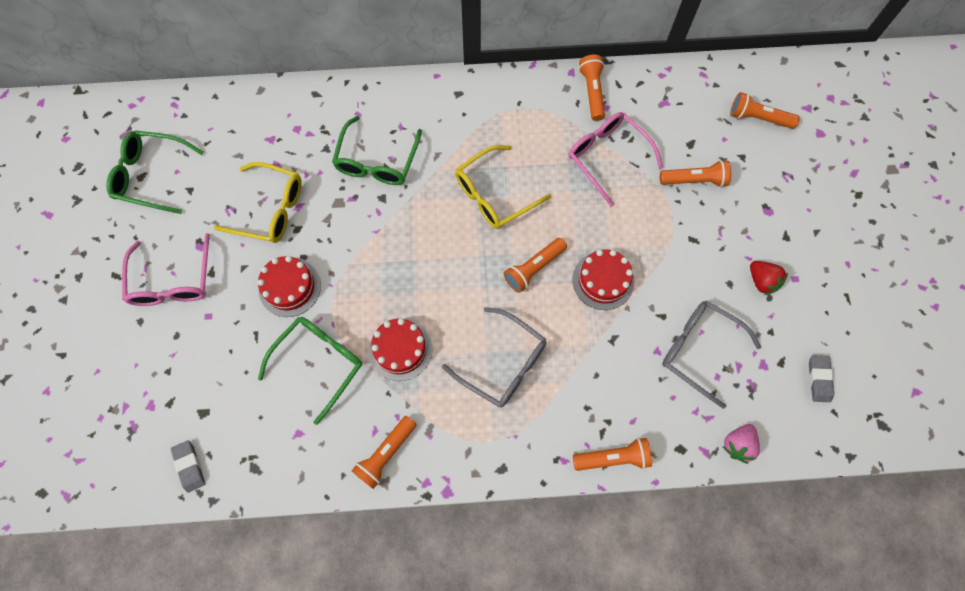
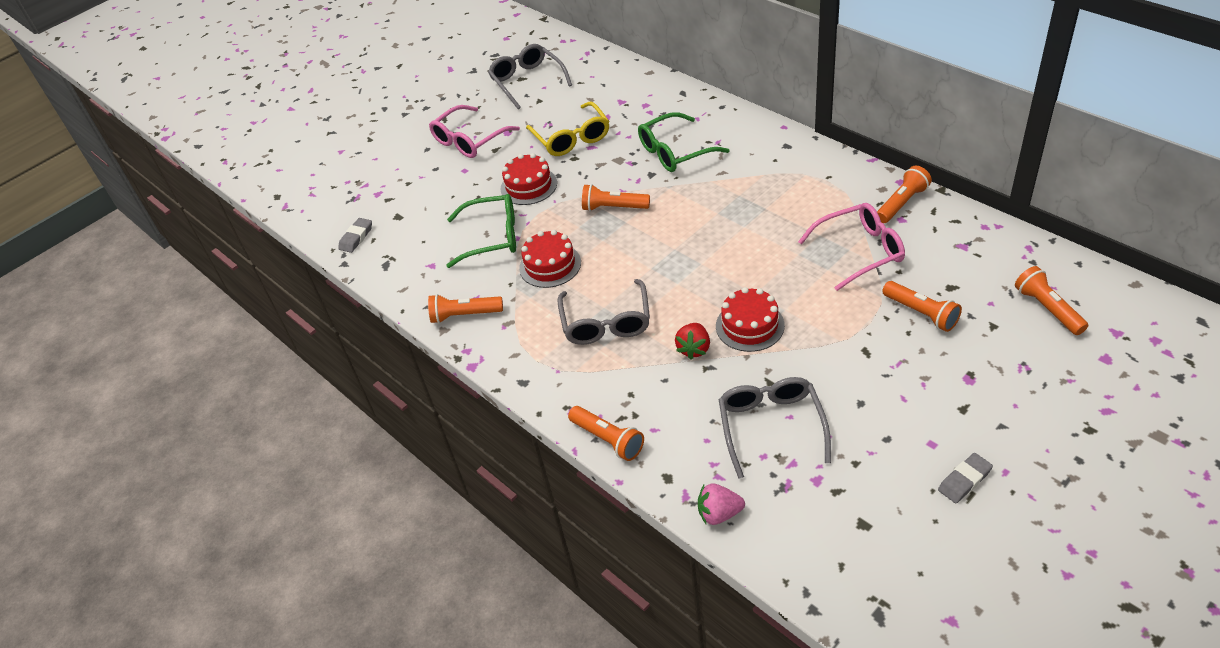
camera: 55 degrees right, 25 degrees down
green glasses [106,130,203,214] -> grey glasses [488,44,572,109]
yellow glasses [455,145,551,229] -> none
orange flashlight [504,238,567,293] -> orange flashlight moved to [582,184,650,211]
pink glasses [568,112,663,207] -> pink glasses turned 60 degrees clockwise [798,203,905,291]
red strawberry [750,261,788,295] -> red strawberry moved to [675,323,710,360]
grey eraser [809,355,834,402] -> grey eraser moved to [938,453,993,503]

